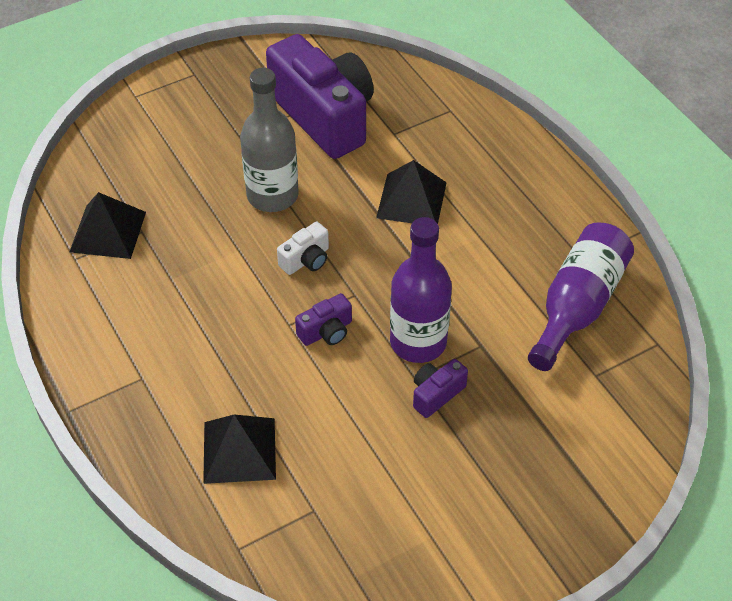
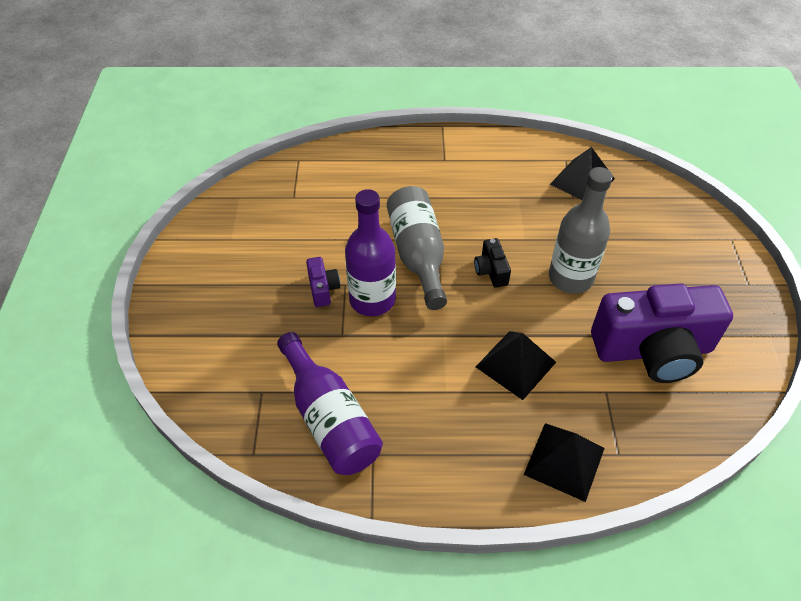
camera: 120 degrees right, 0 degrees up
black pyramid [203,414,276,484] -> black pyramid moved to [524,423,605,502]
white camera [277,222,329,275] -> black camera [474,238,511,287]
purple camera [295,293,352,346] -> grey bottle [387,186,447,310]

